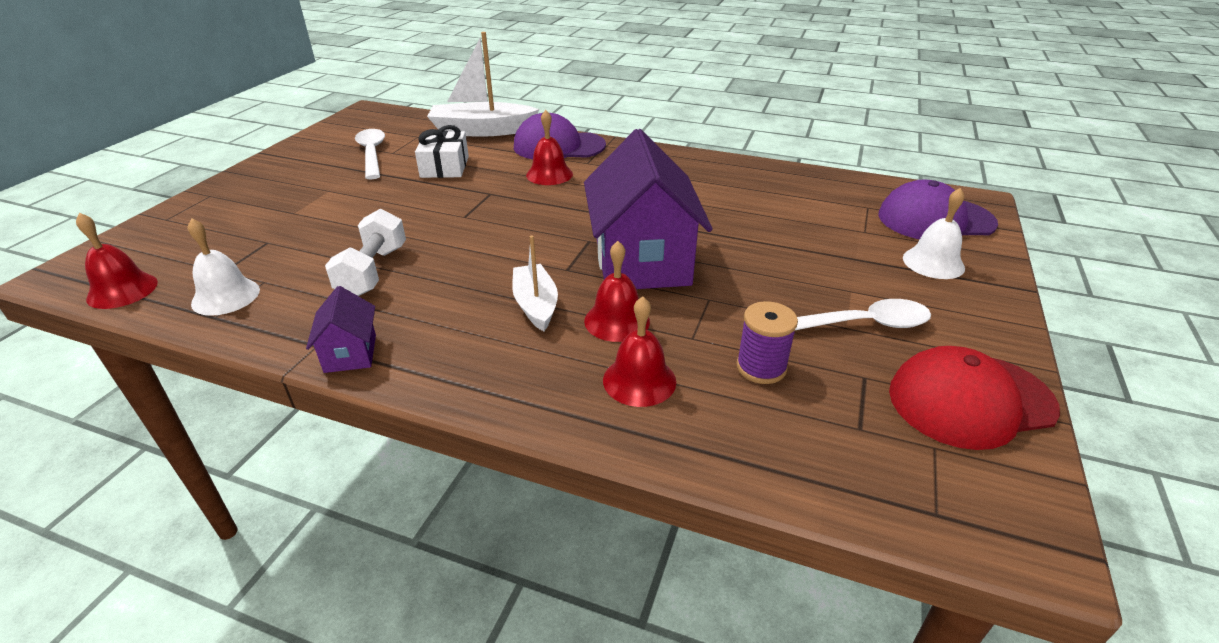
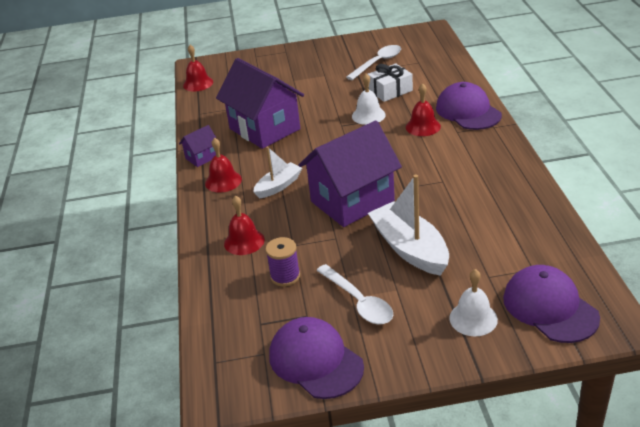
camera: 65 degrees right, 0 degrees up
white bell [188,218,260,316] -> white bell moved to [352,73,386,125]
white dumbbell [325,209,406,296] -> purple house [216,58,304,149]
white boat [427,32,539,137] -> white boat moved to [368,174,449,276]
red bell [584,241,650,342] -> red bell moved to [205,138,242,193]
red cap [889,346,1060,450] -> purple cap [269,317,364,399]

